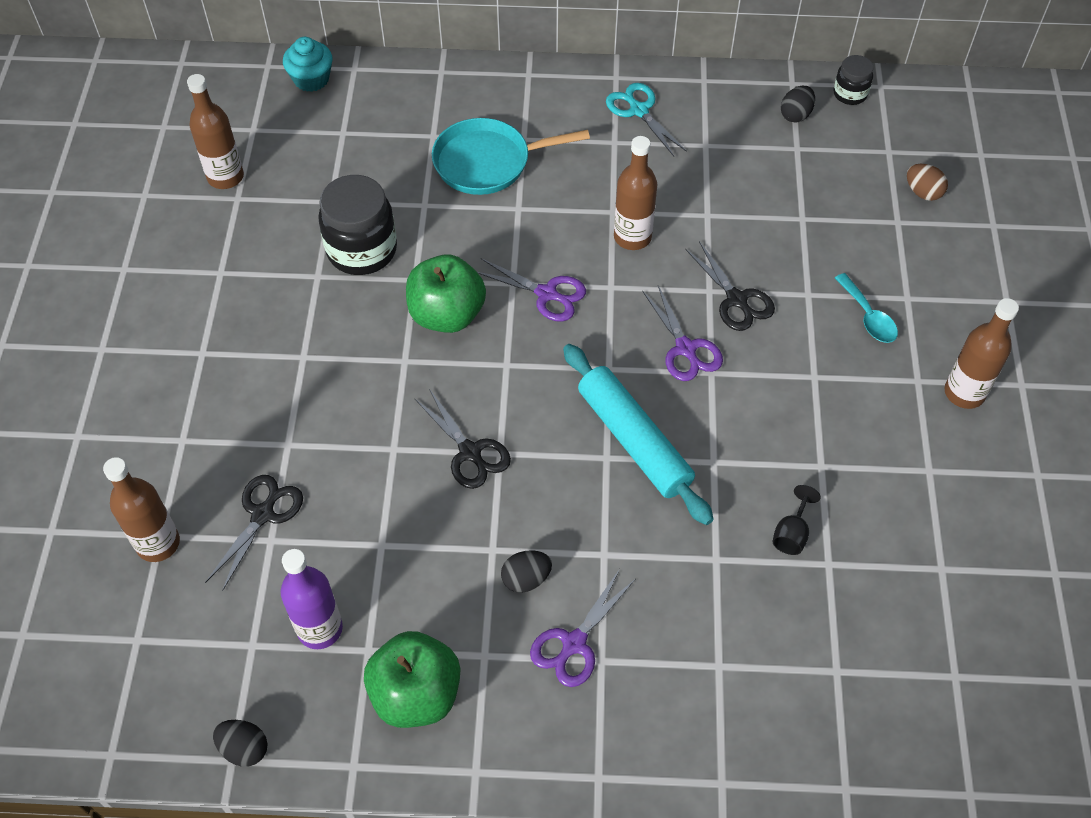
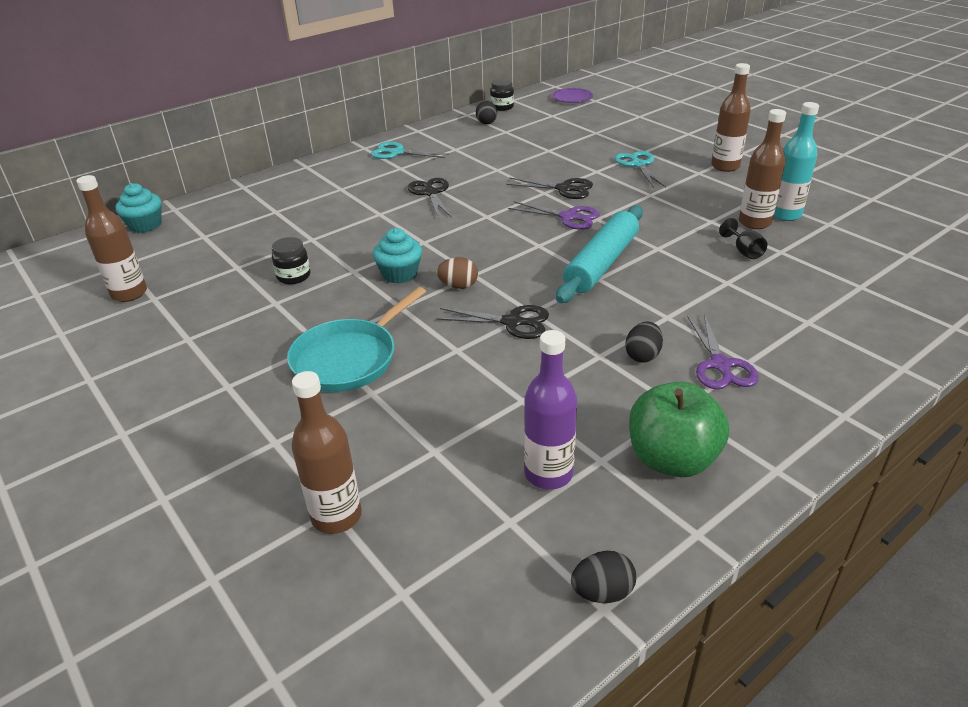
camera: 40 degrees left, 20 degrees down
black scissors [205,475,303,591] -> black scissors moved to [408,178,452,219]
black jar [318,175,397,275] -> black jar [272,237,310,284], size x0.53
green apple [406,254,486,333] -> turquoise cupcake [373,228,422,284]
turquoise pan [432,118,590,195] -> turquoise pan moved to [287,287,426,392]
purple scissors [477,258,586,322] -> none
turquoise rolling pin [563,344,713,525] -> turquoise rolling pin turned 75 degrees counterclockwise [556,205,643,303]
brown bottle [614,136,657,250] -> brown bottle moved to [739,109,786,229]
turquoise spoon [835,273,898,343] -> turquoise scissors [615,151,666,187]
brown egg [907,164,948,201] -> brown egg moved to [436,257,478,289]
none -> purple plate [552,88,593,103]
none -> turquoise bottle [773,102,819,221]

